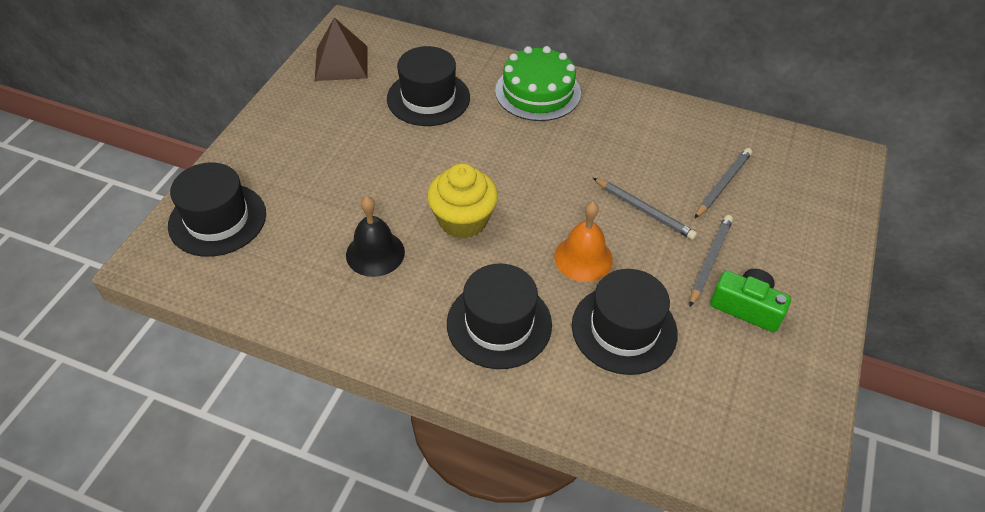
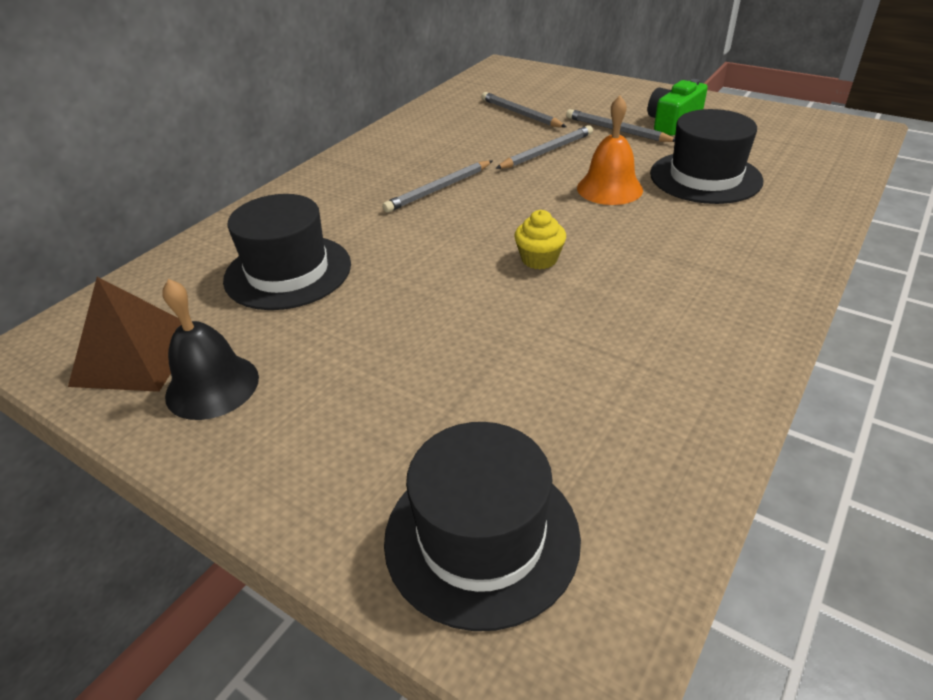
camera: 75 degrees left, 10 degrees down
black bell [346,196,405,277] -> black bell moved to [162,279,259,420]
yellow cupcake [427,163,498,239] -> yellow cupcake [514,210,566,270], size x0.56
black hat [447,264,552,369] -> none
green cake [495,46,581,121] -> none
none -> grey pencil [382,161,492,213]

